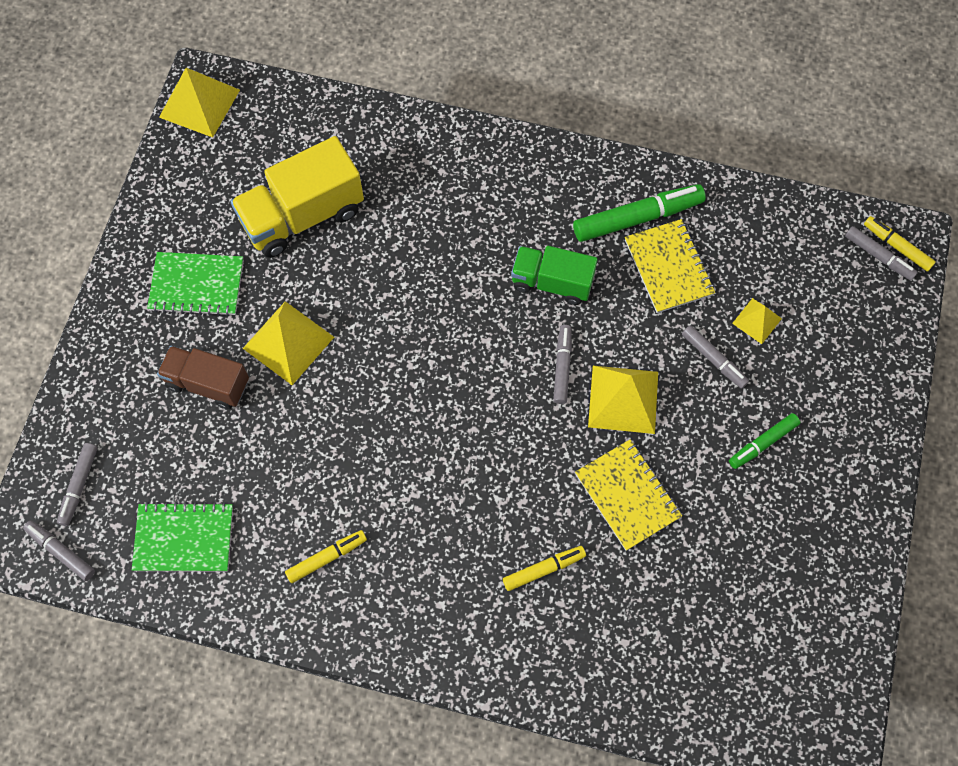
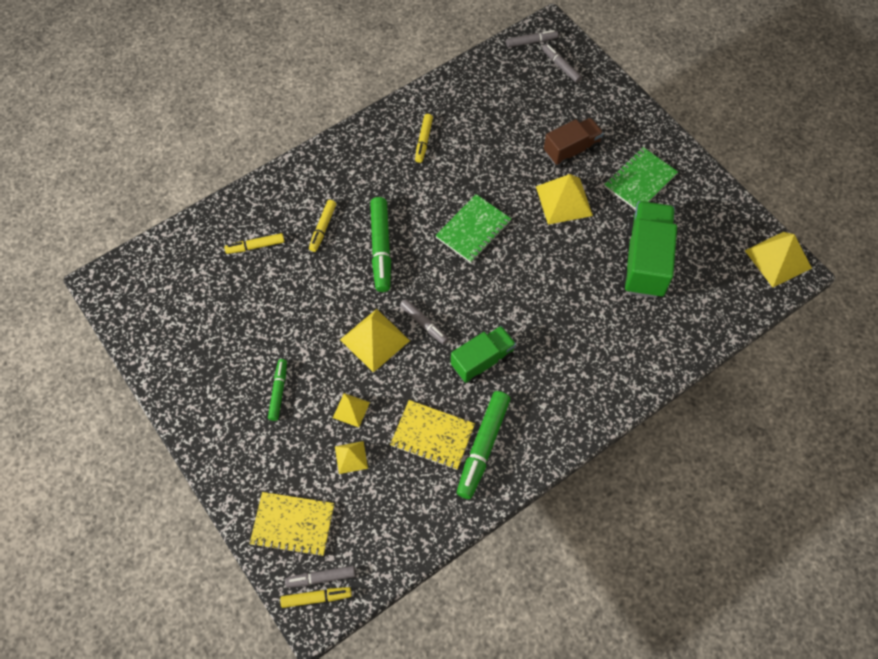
camera: 130 degrees right, 5 degrees down
green notebook [132,502,233,572] -> green notebook moved to [435,194,511,263]
yellow truck [230,136,364,258] -> green truck [621,201,677,298]
yellow notebook [575,440,682,551] -> yellow notebook moved to [250,492,334,557]
grey marker [682,325,749,389] -> yellow pyramid [333,393,370,427]
none -> yellow marker [224,233,284,254]
none -> green marker [370,197,391,292]

